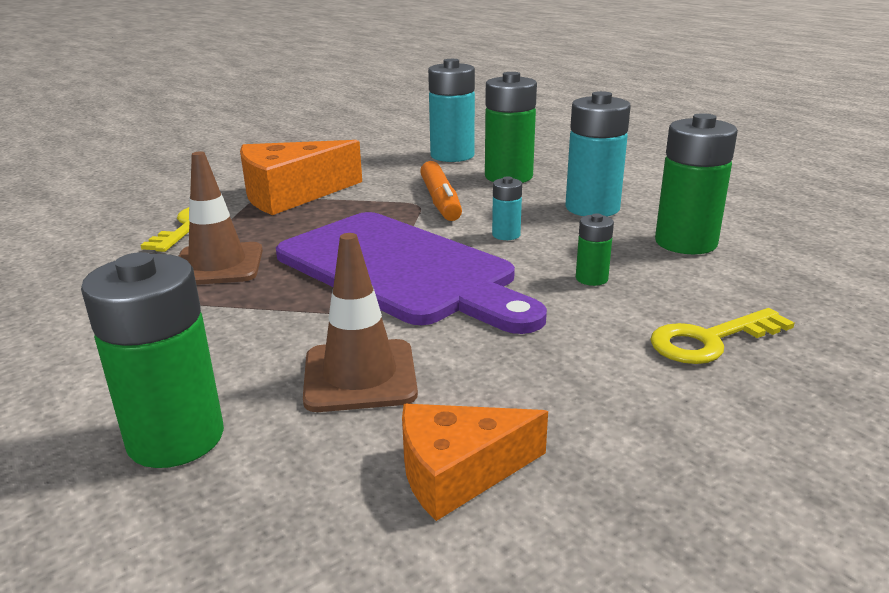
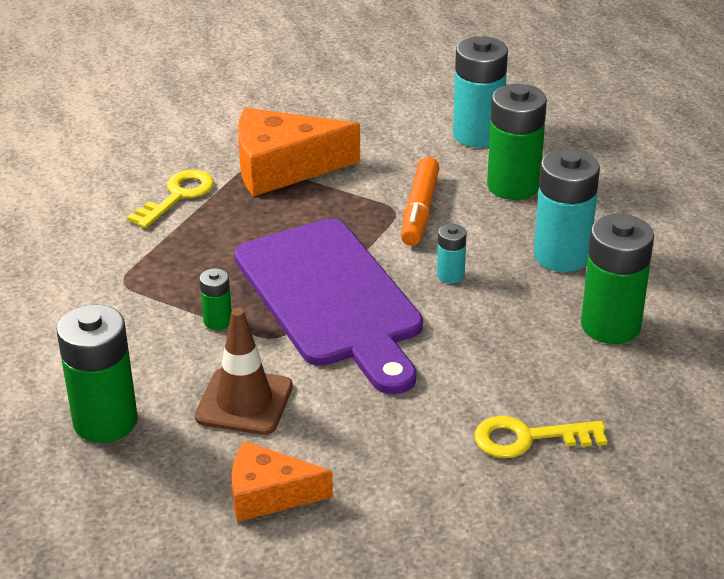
camera: 20 degrees right, 10 degrees up
brown traffic cone [179,151,263,285] -> none
green battery [576,213,614,286] -> green battery moved to [199,268,232,330]

